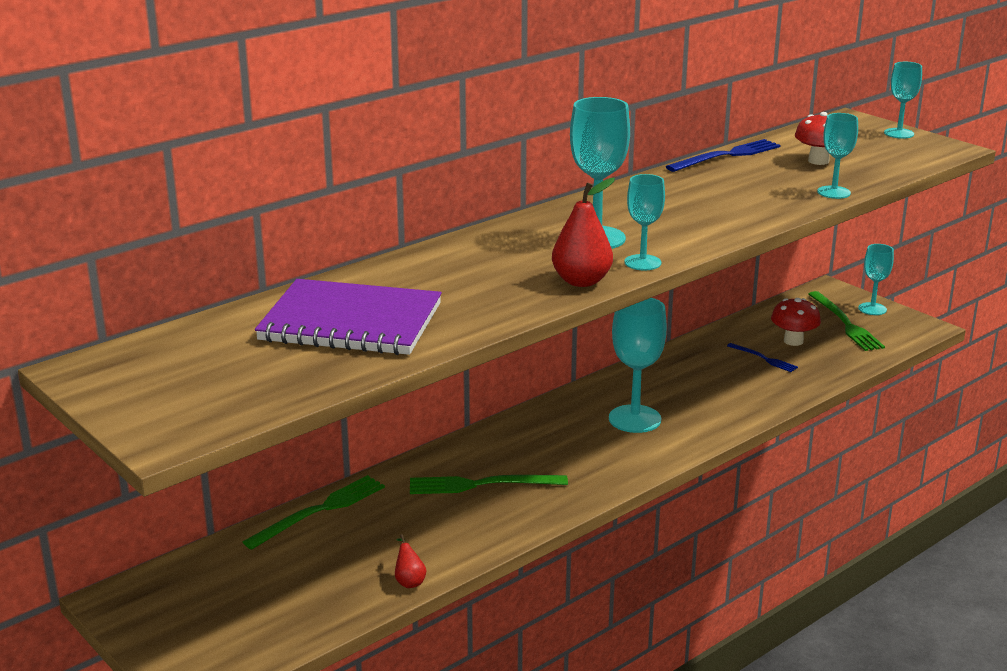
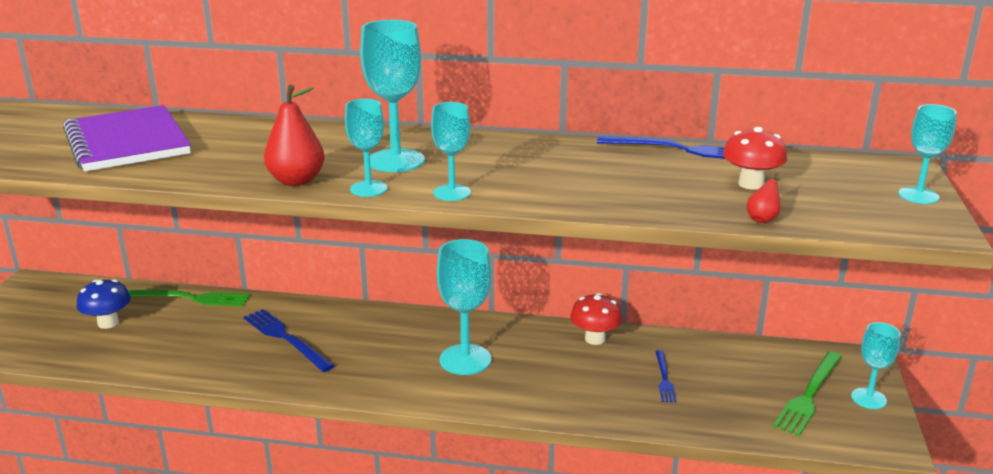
camera: 50 degrees right, 0 degrees up
red pear [395,534,426,588] -> red pear moved to [747,172,780,223]
green fork [410,475,568,494] -> blue fork [244,309,335,372]
red mushroom [771,298,821,346] -> red mushroom moved to [570,293,623,345]
turquoise goblet [817,113,858,199] -> turquoise goblet moved to [431,102,471,201]
none -> blue mushroom [77,279,131,329]

